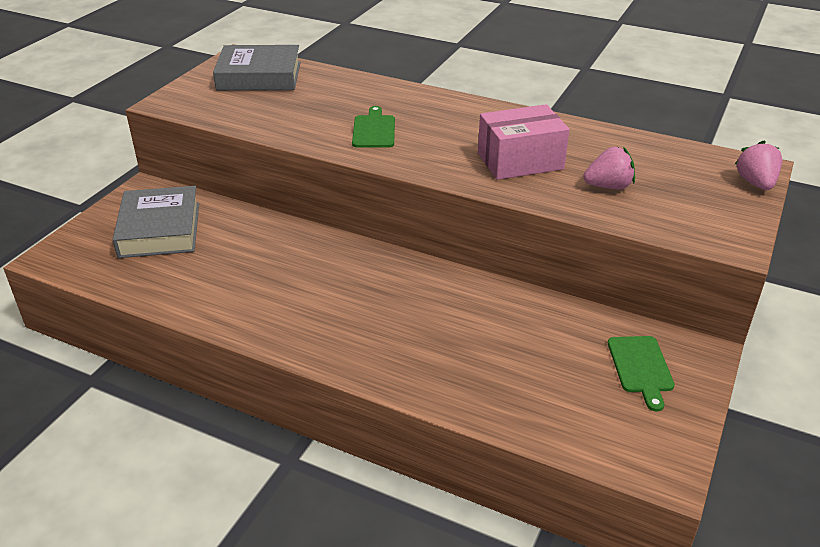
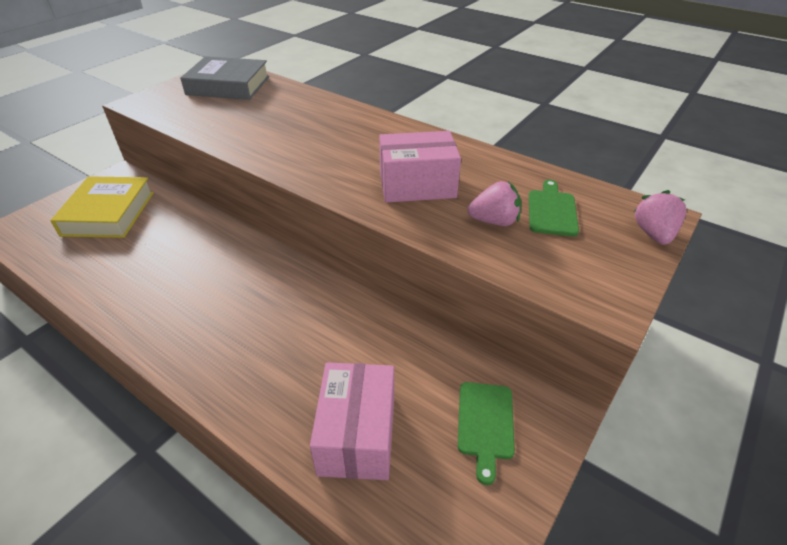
camera: 10 degrees right, 5 degrees up
grey book [113,186,199,258] -> yellow book [50,176,154,238]
green cutting board [352,106,395,148] -> green cutting board moved to [529,180,579,236]
none -> pink box [310,362,394,480]

